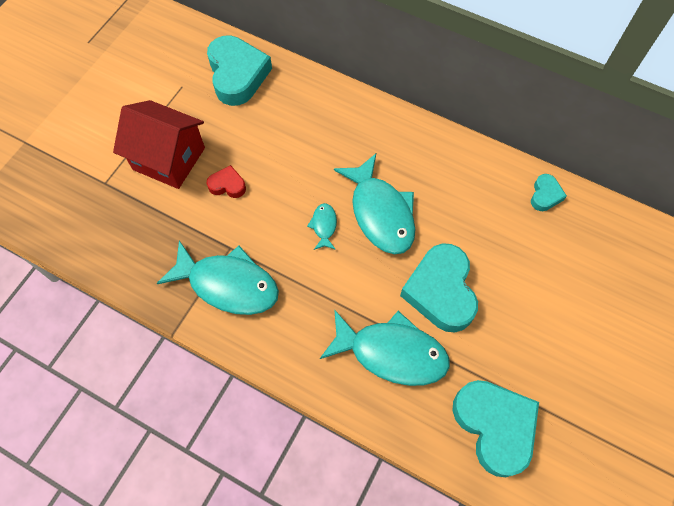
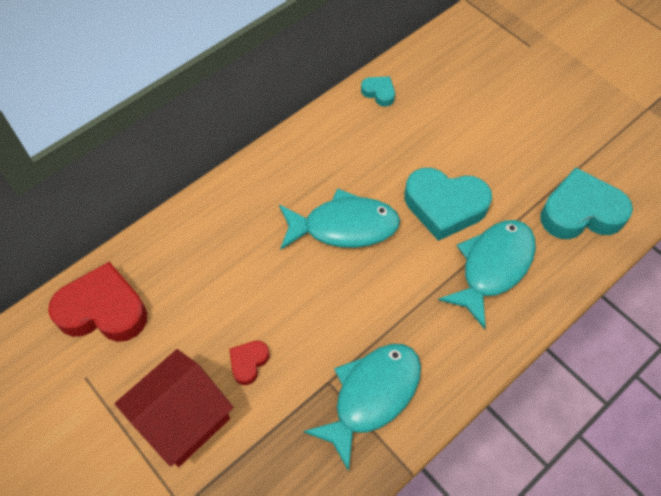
camera: 70 degrees left, 5 degrees down
turquoise heart [207,36,272,106] -> red heart [48,262,147,342]
turquoise fish [307,203,337,250] -> none

